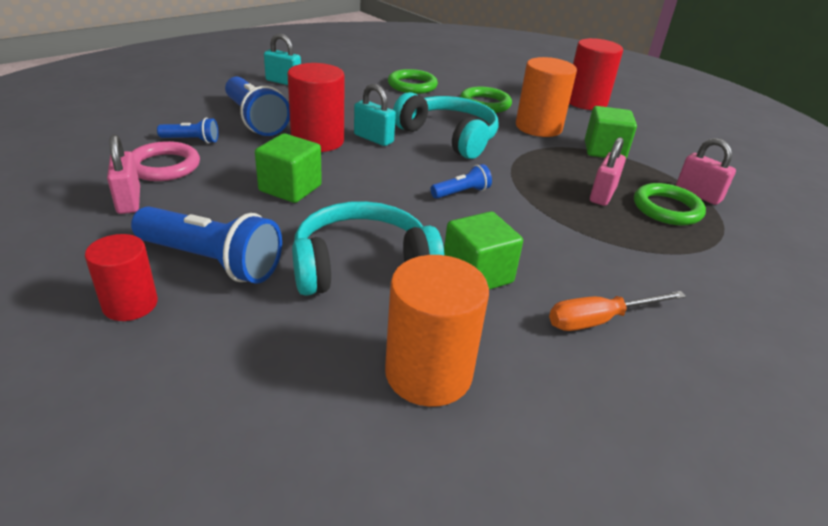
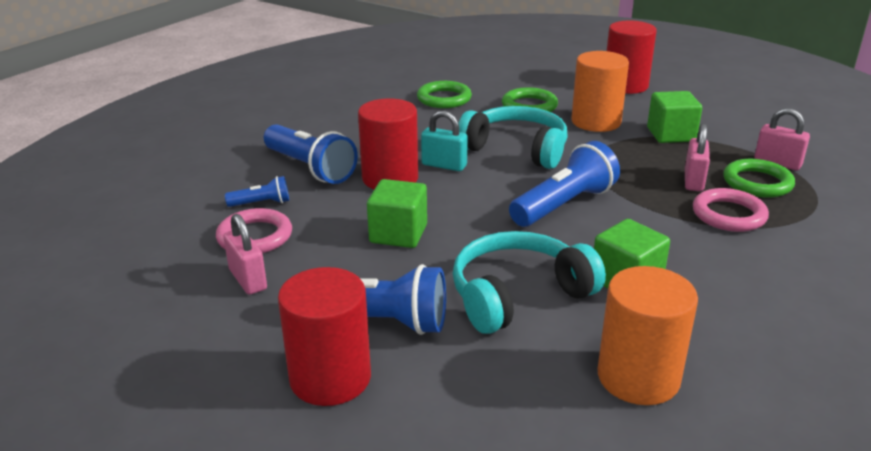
camera: 10 degrees left, 5 degrees down
red cylinder [85,234,158,321] -> red cylinder [278,267,371,406], size x1.57
turquoise padlock [264,33,301,85] -> none
blue flashlight [431,164,492,199] -> blue flashlight [509,141,620,227], size x1.98
orange screwdriver [549,291,686,331] -> none
none -> pink ring [693,188,769,232]

